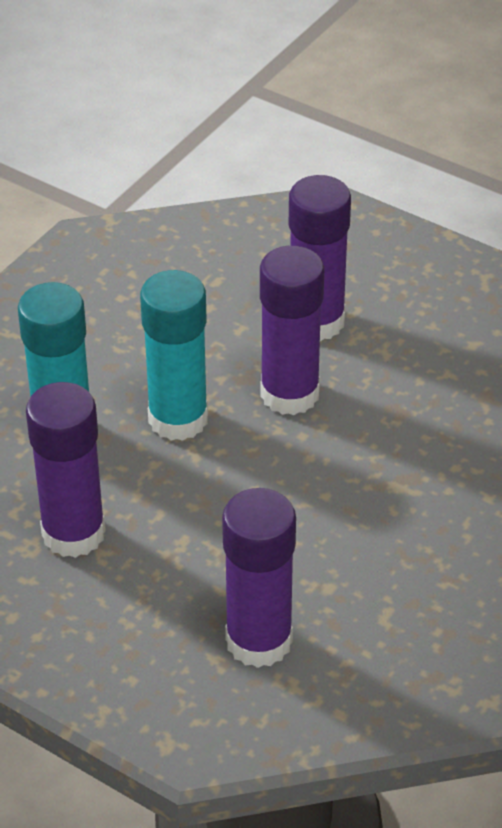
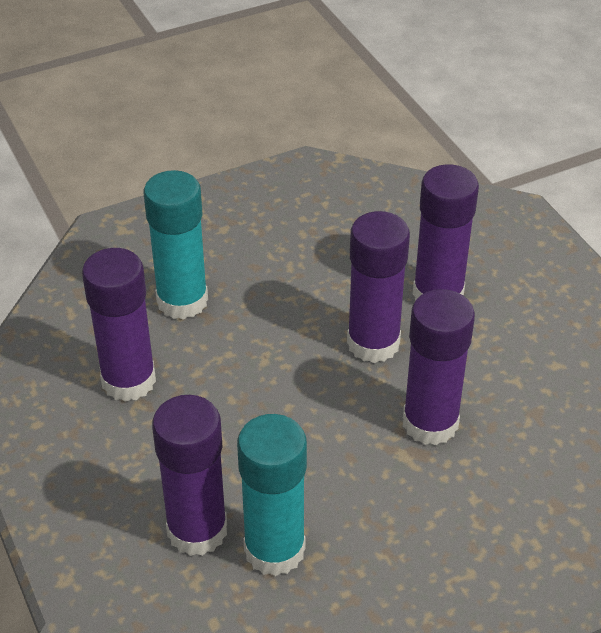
camera: 30 degrees right, 0 degrees up
turquoise glue stick [140,270,208,441] -> turquoise glue stick moved to [237,414,307,576]
none -> purple glue stick [403,289,475,445]

